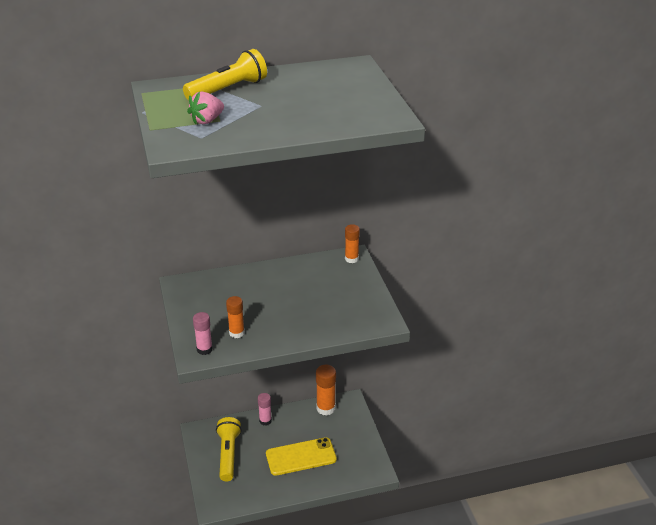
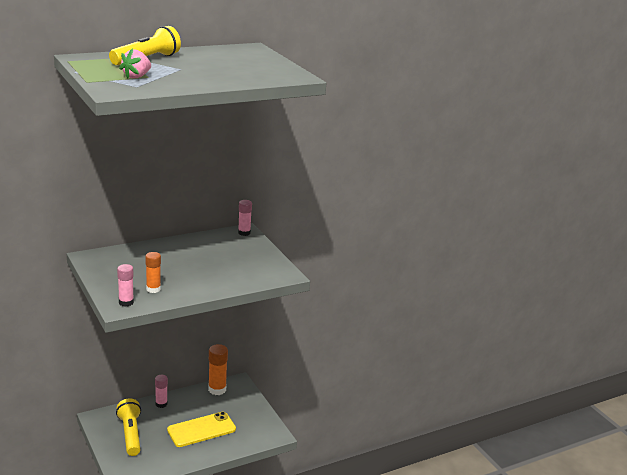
camera: 15 degrees left, 10 degrees down
orange glue stick [345,224,360,263] -> pink glue stick [238,200,252,236]

